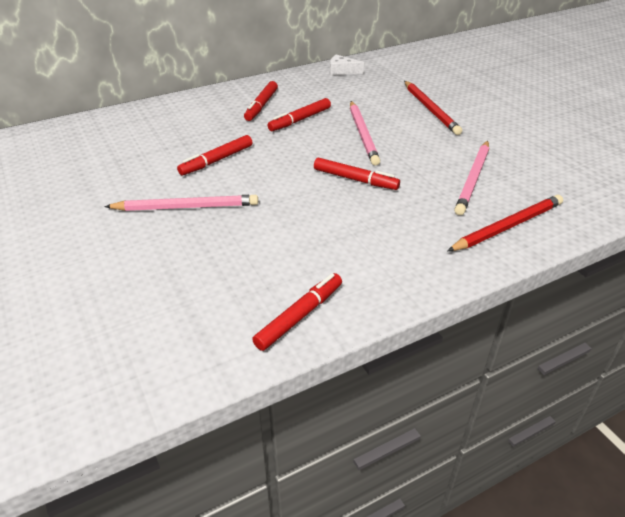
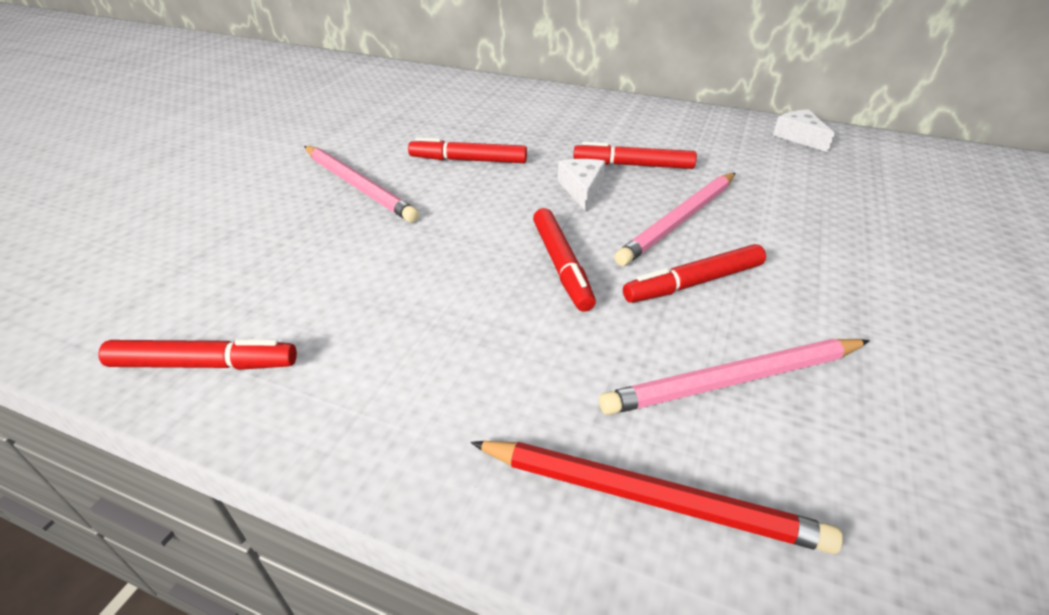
camera: 50 degrees right, 0 degrees up
red marker [244,81,278,121] -> red marker moved to [623,244,766,303]
red pencil [404,81,462,135] -> none
none -> white cheese [558,159,605,211]

